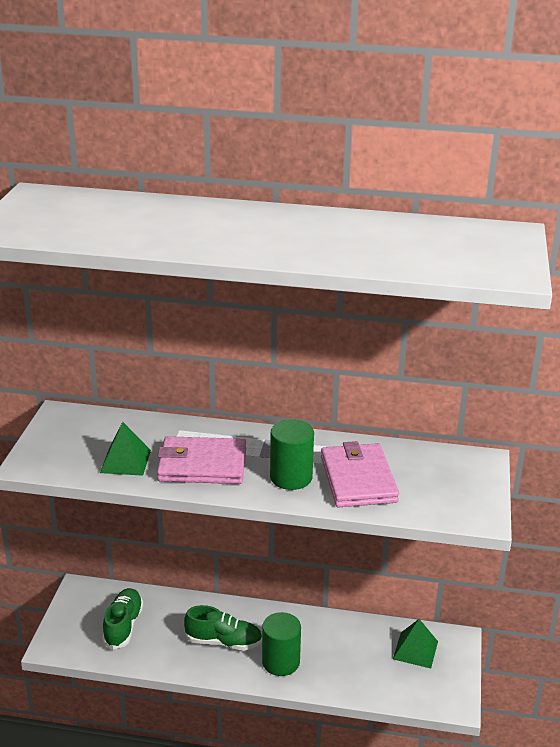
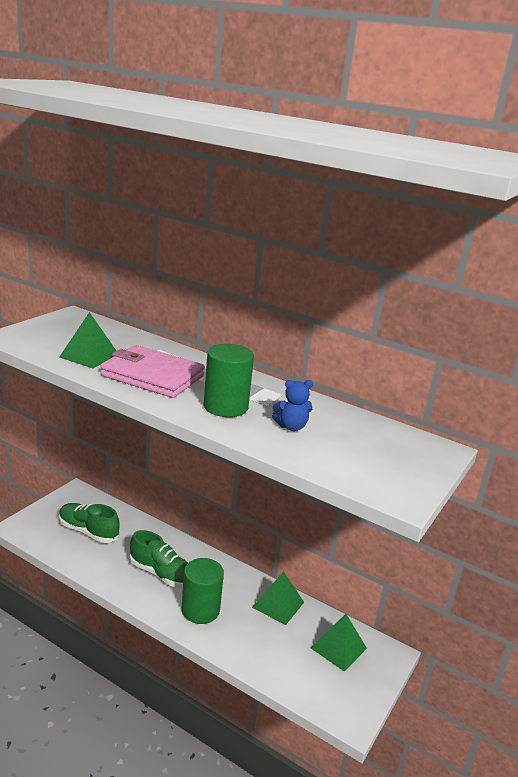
camera: 20 degrees right, 5 degrees down
green shoe [102,588,144,649] -> green shoe turned 90 degrees counterclockwise [59,503,120,543]
pink wallet [321,441,399,507] -> blue teddy bear [272,380,313,431]
none -> green pyramid [252,571,304,625]

